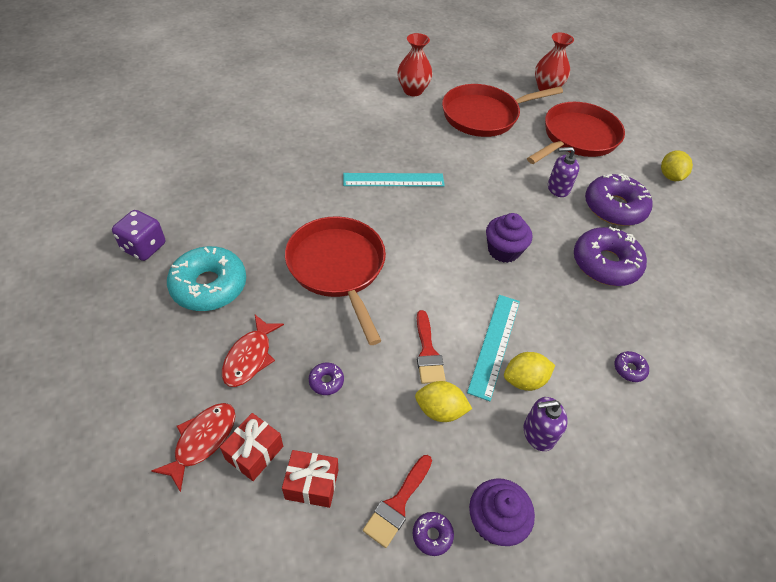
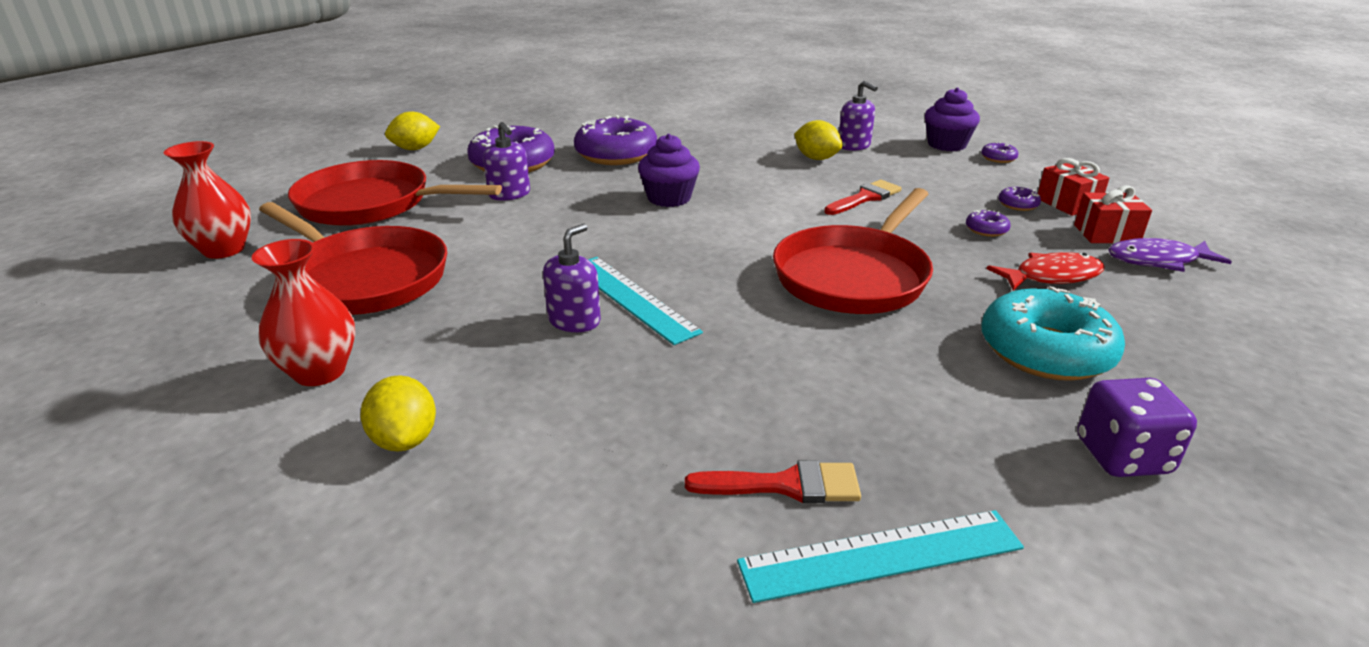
camera: 120 degrees left, 20 degrees down
red fish [151,403,235,492] -> purple fish [1108,238,1232,272]
red brush [363,455,432,548] -> red brush moved to [685,460,861,503]
yellow lemon [415,381,472,422] -> yellow lemon moved to [360,375,436,451]
turquoise ruler [467,295,520,401] -> turquoise ruler moved to [737,510,1024,603]
purple donut [614,351,649,382] -> purple donut moved to [998,187,1041,211]
none -> purple soap dispenser [543,224,601,332]

